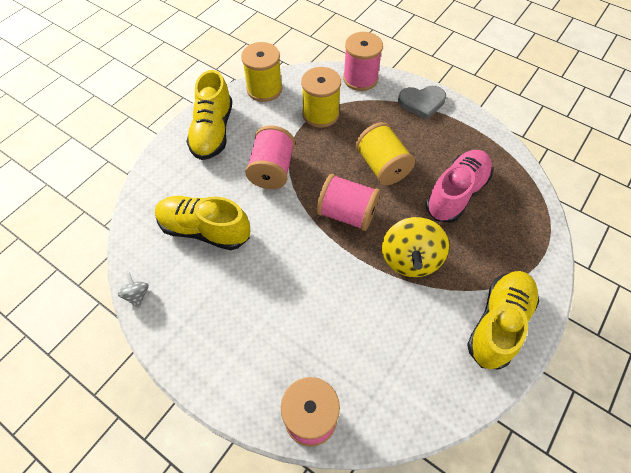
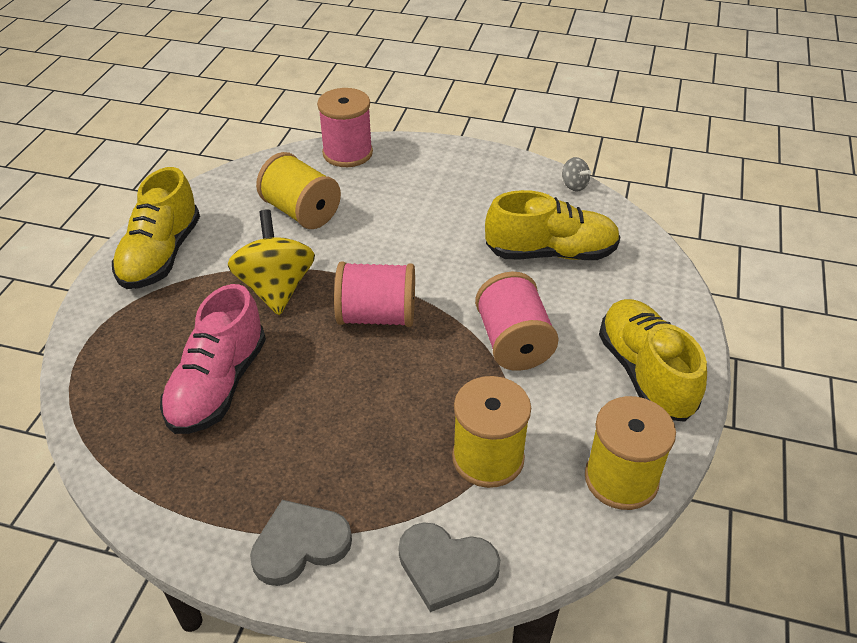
camera: 160 degrees right, 15 degrees down
pink spool [343,32,383,91] -> grey heart [398,522,500,612]
yellow spool [356,122,415,185] -> yellow spool moved to [256,152,341,229]

